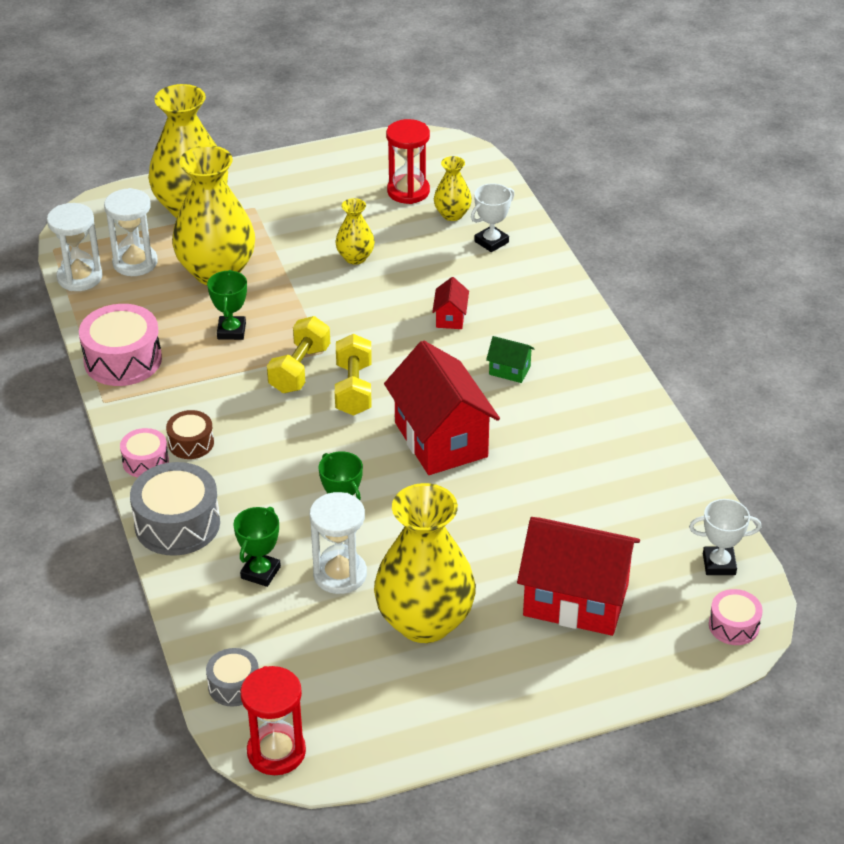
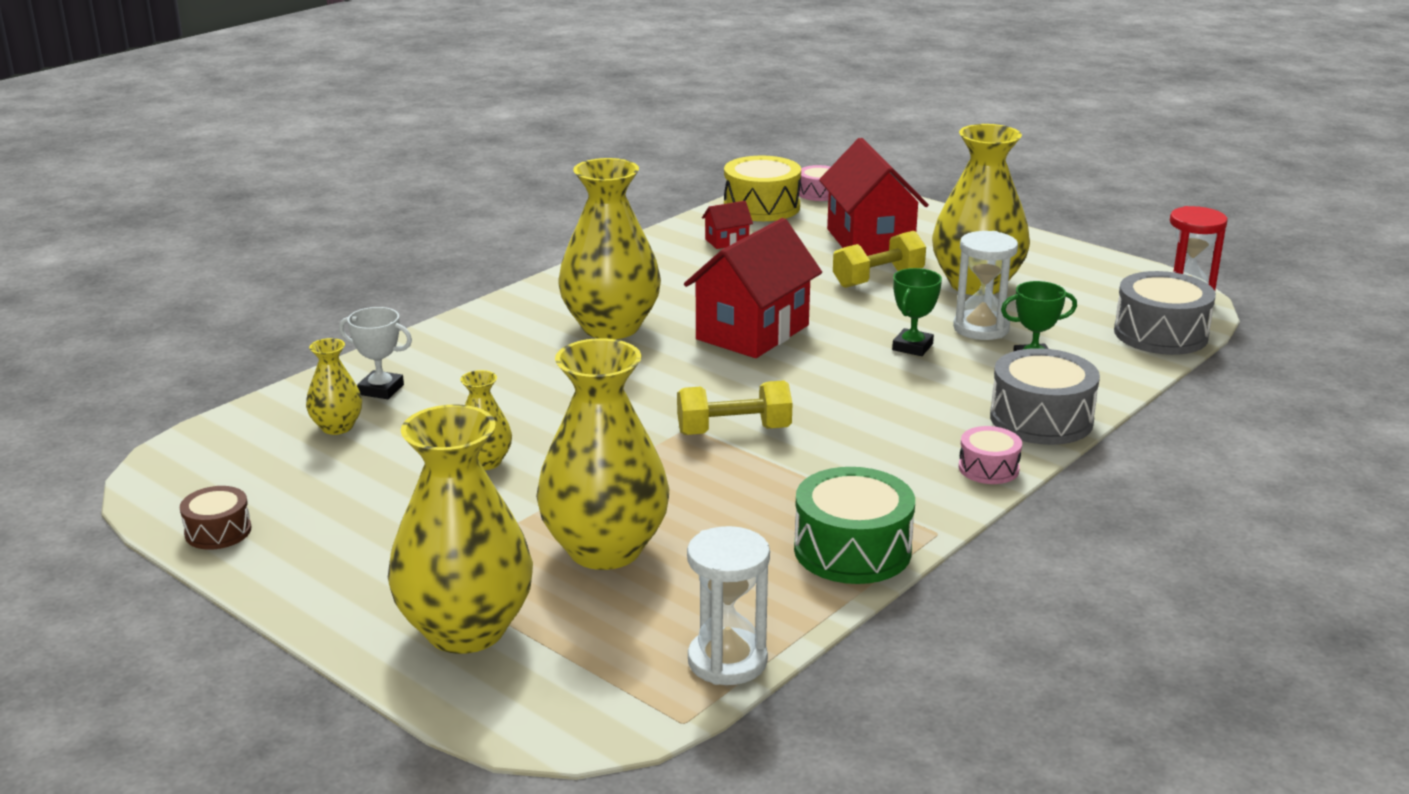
camera: 120 degrees left, 15 degrees down
pink drum [79,304,162,386] -> green drum [794,467,915,584]
white hourglass [104,188,158,276] -> none
brown drum [166,410,214,459] -> brown drum moved to [180,486,251,550]
grey drum [206,648,259,707] -> grey drum [1114,271,1216,355], size x1.79
green trophy [207,270,247,340] -> none
yellow dumbbell [335,334,372,416] -> yellow dumbbell moved to [833,231,926,288]
red hourglass [386,119,430,204] -> none
red house [432,277,469,329] -> red house moved to [702,201,753,249]
green house [486,336,535,383] -> yellow vase [558,158,661,339]
white trophy [689,499,761,575] -> yellow drum [724,156,801,221]

